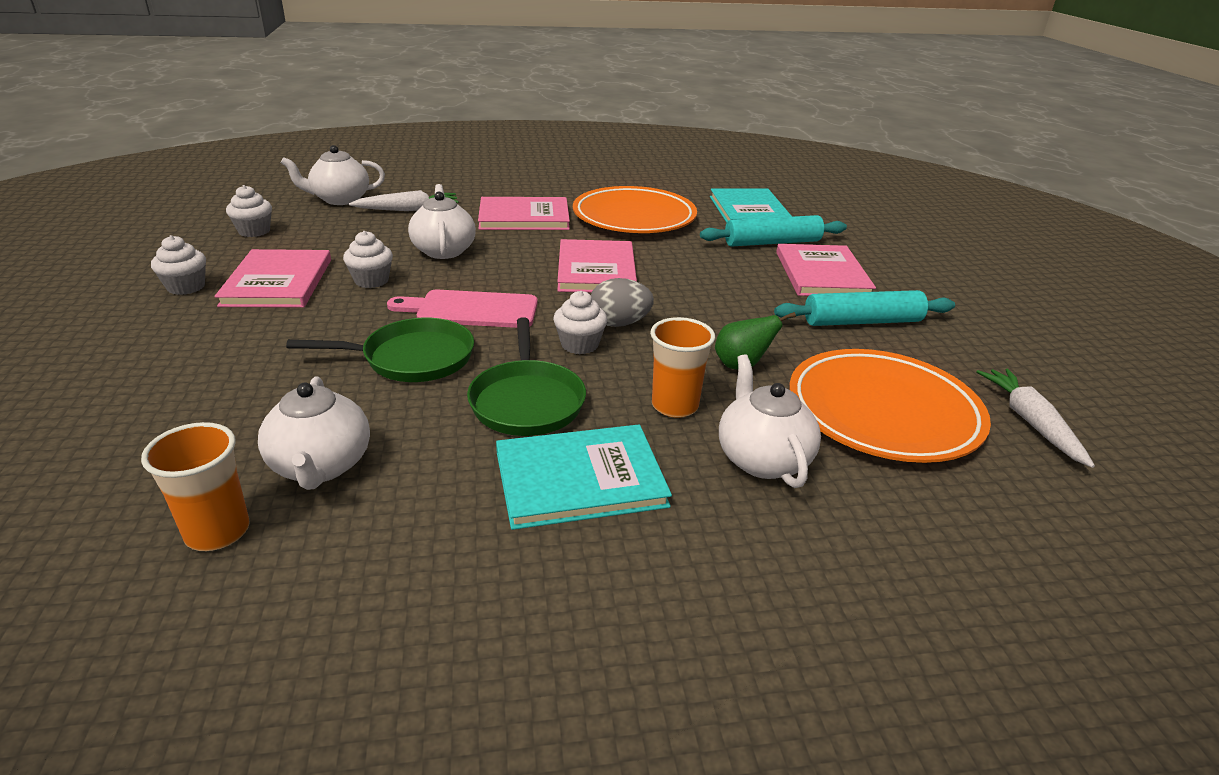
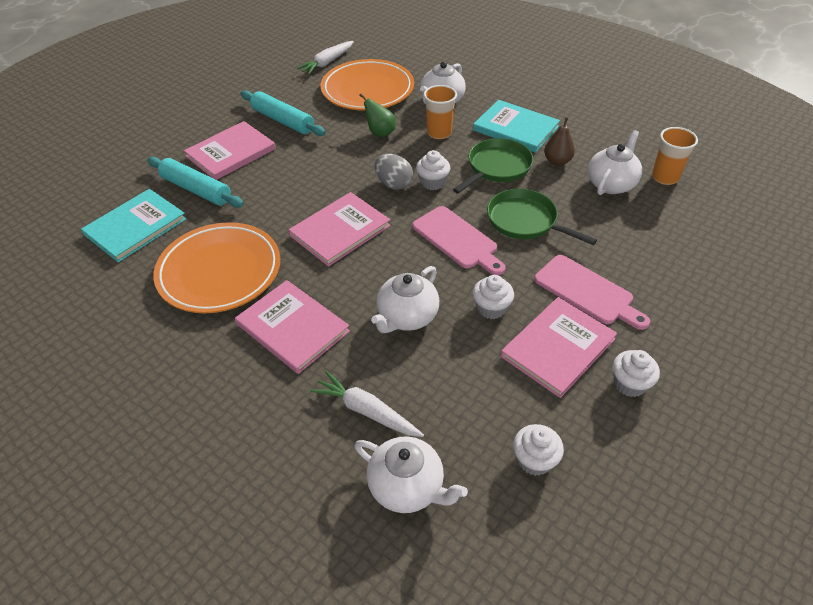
camera: 130 degrees left, 15 degrees up
none -> pink cutting board [534,255,650,330]
none -> brown pear [544,117,575,166]

